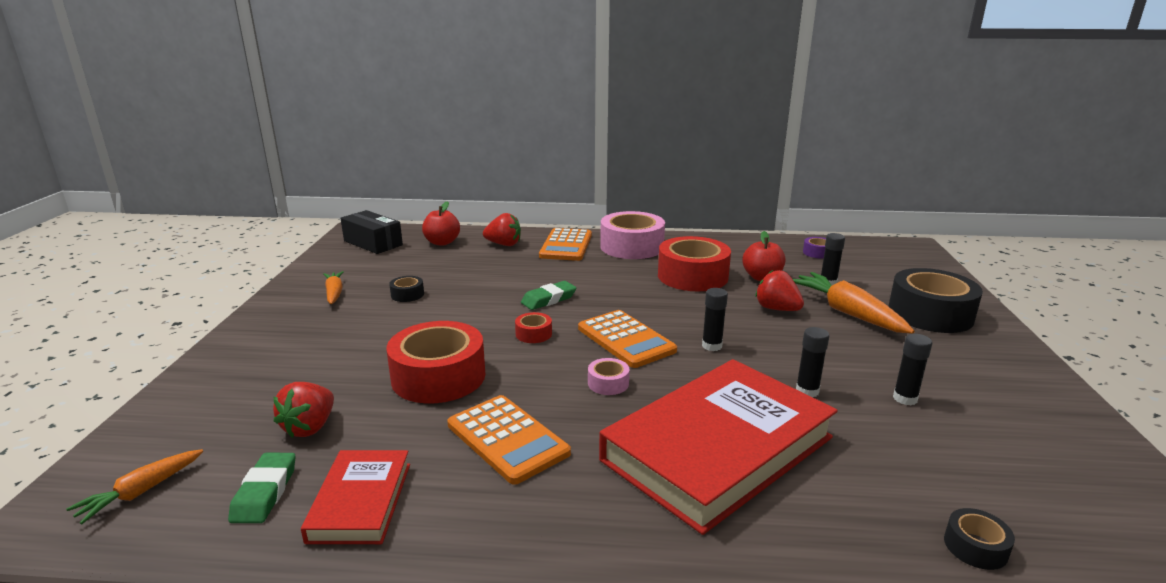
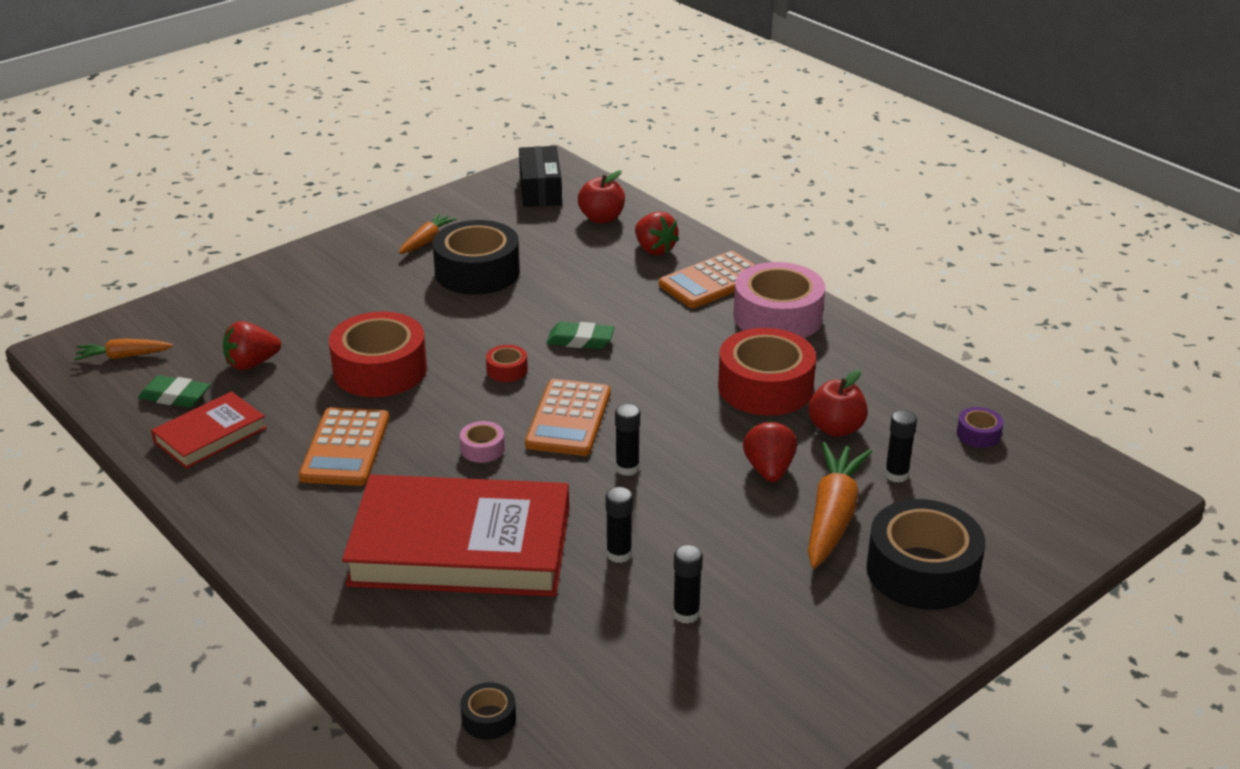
camera: 45 degrees right, 10 degrees up
green eraser [228,453,296,523] -> green eraser turned 60 degrees clockwise [138,375,210,407]
black tape [389,276,424,302] -> black tape [433,220,520,295], size x2.28

